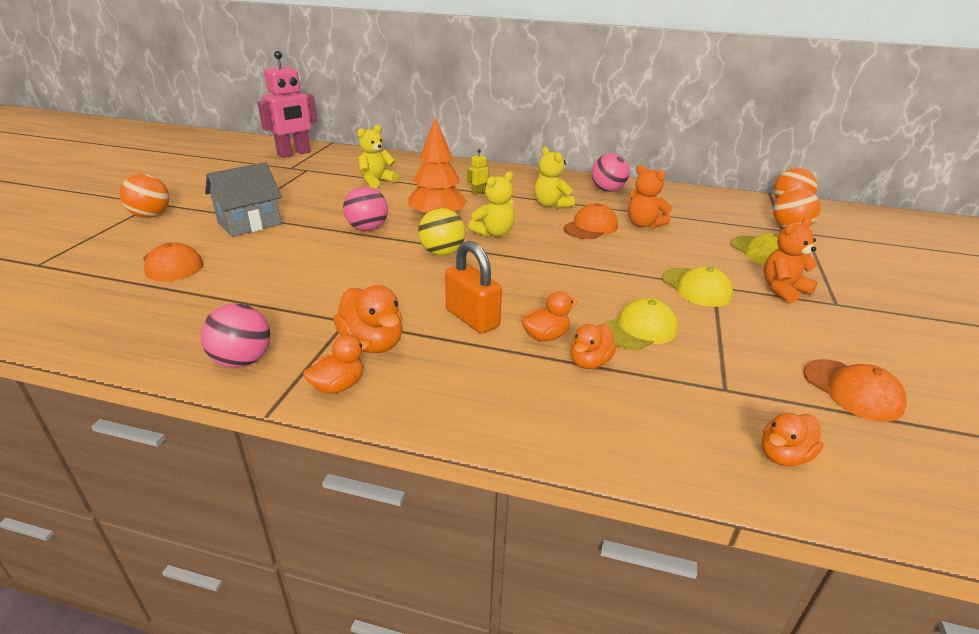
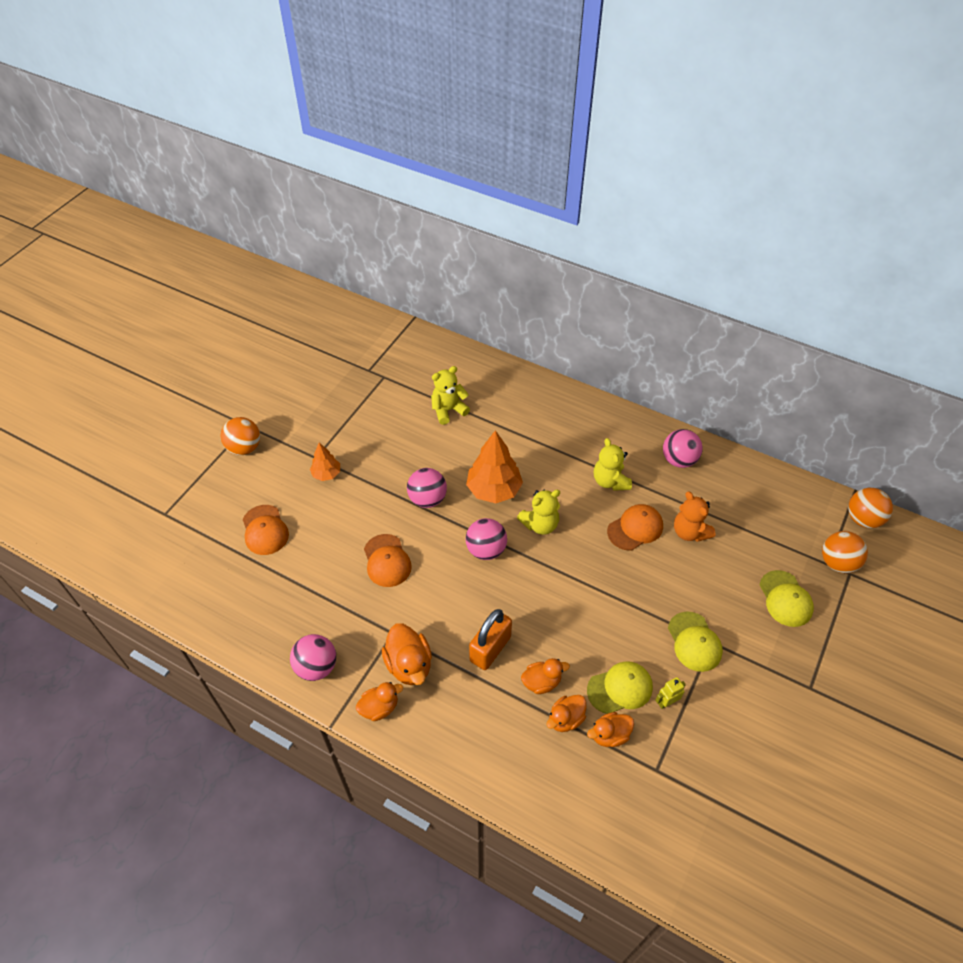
camera: 15 degrees right, 20 degrees up
grey house [205,162,282,237] -> orange tree [310,442,340,481]
pink robot [257,51,317,158] -> none
yellow ball [418,208,466,256] -> pink ball [466,518,507,560]
orange padlock [445,241,502,334] -> orange padlock turned 60 degrees clockwise [469,609,512,670]
yellow robot [467,149,489,195] -> yellow robot moved to [655,677,686,709]
orange duck [762,413,824,466] -> orange duck moved to [587,712,634,747]
orange teddy bear [764,217,818,304] -> none
orange cap [803,359,907,422] -> orange cap moved to [364,534,412,587]

